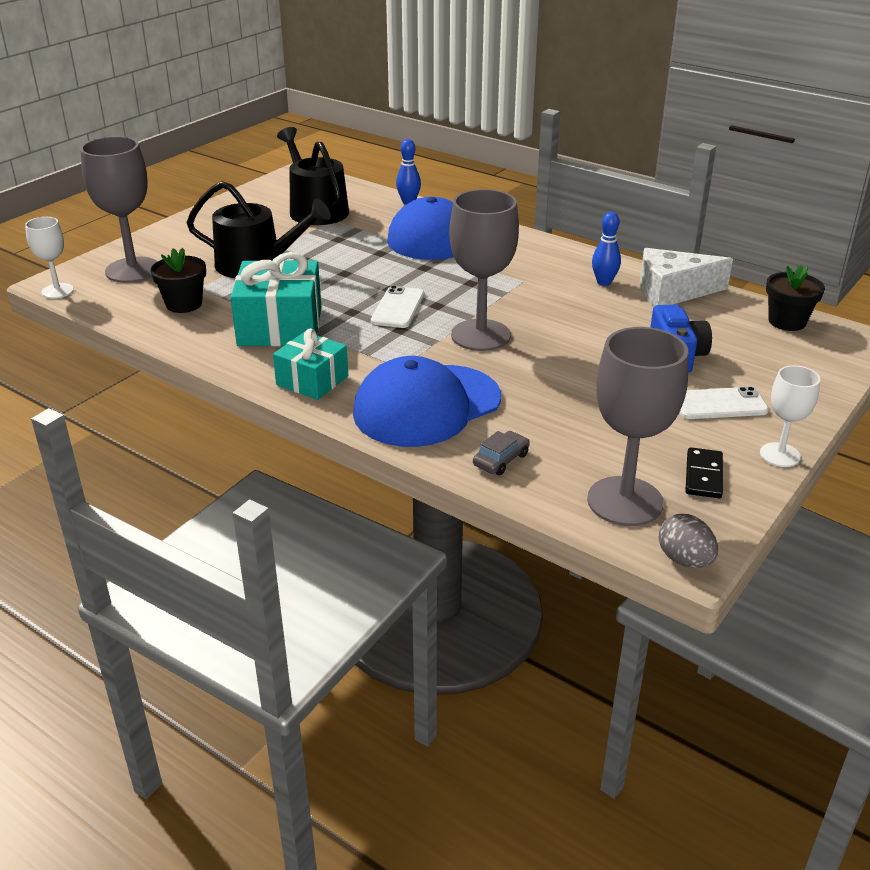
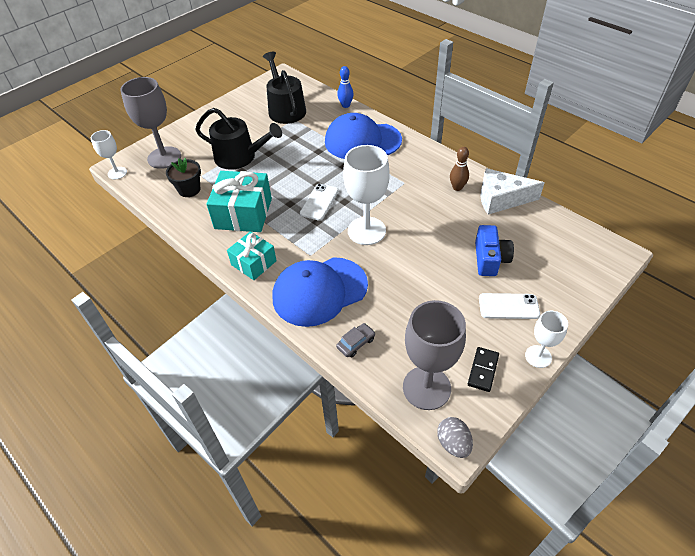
camera: 10 degrees right, 15 degrees up
grey goblet [449,189,519,351] -> white goblet [343,145,390,245]
blue bowling pin [592,212,621,286] -> brown bowling pin [450,147,469,191]
black flower pot [766,264,825,331] -> none

